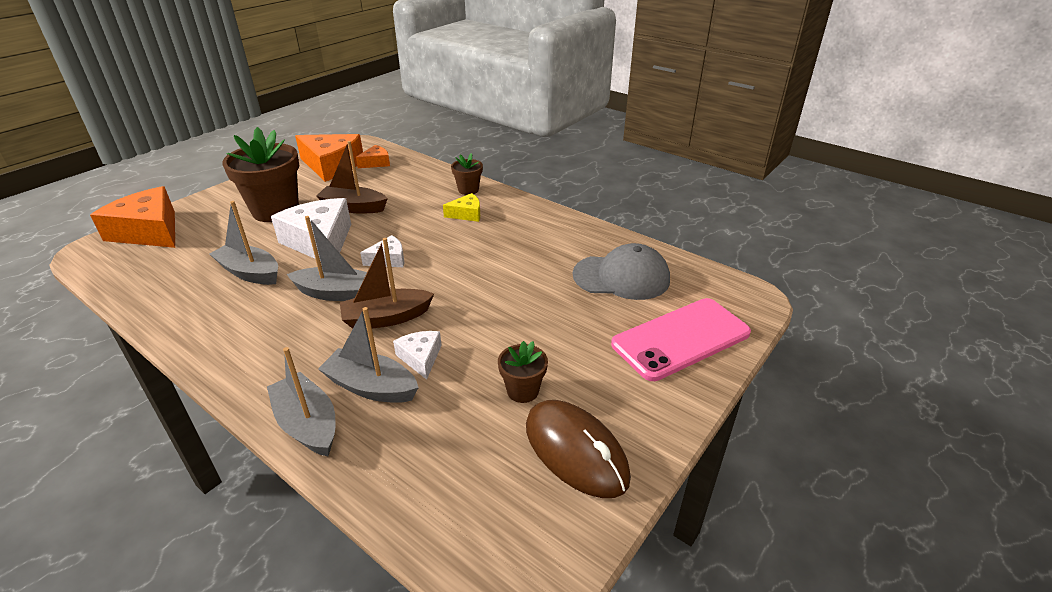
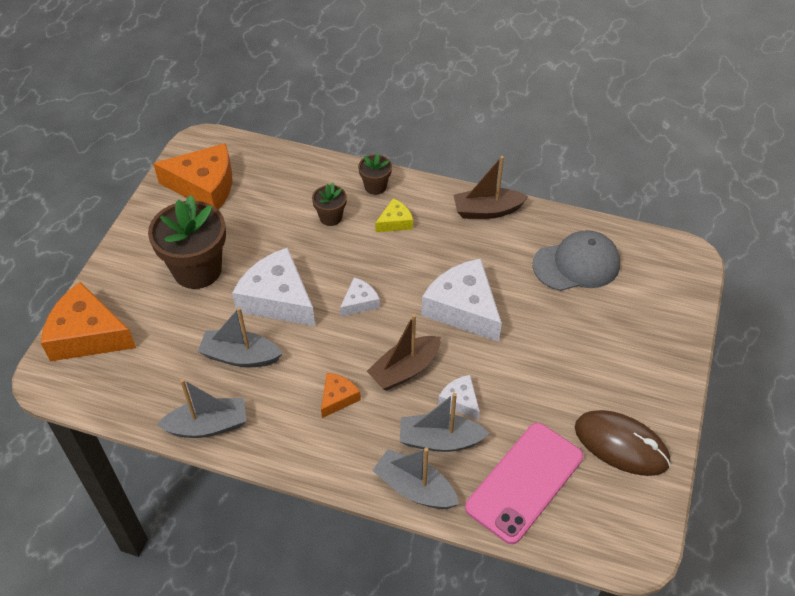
camera: 20 degrees left, 15 degrees up
grey boat [287,216,367,301] -> grey boat moved to [157,379,246,438]
brown boat [316,141,388,214] -> brown boat moved to [454,156,528,219]
orange cheese [356,145,390,168] -> orange cheese moved to [321,373,361,418]
brown flower pot [498,341,548,403] -> brown flower pot moved to [312,183,347,226]
pink phone [611,298,751,381] -> pink phone moved to [465,423,583,544]
none -> white cheese [422,258,502,342]

